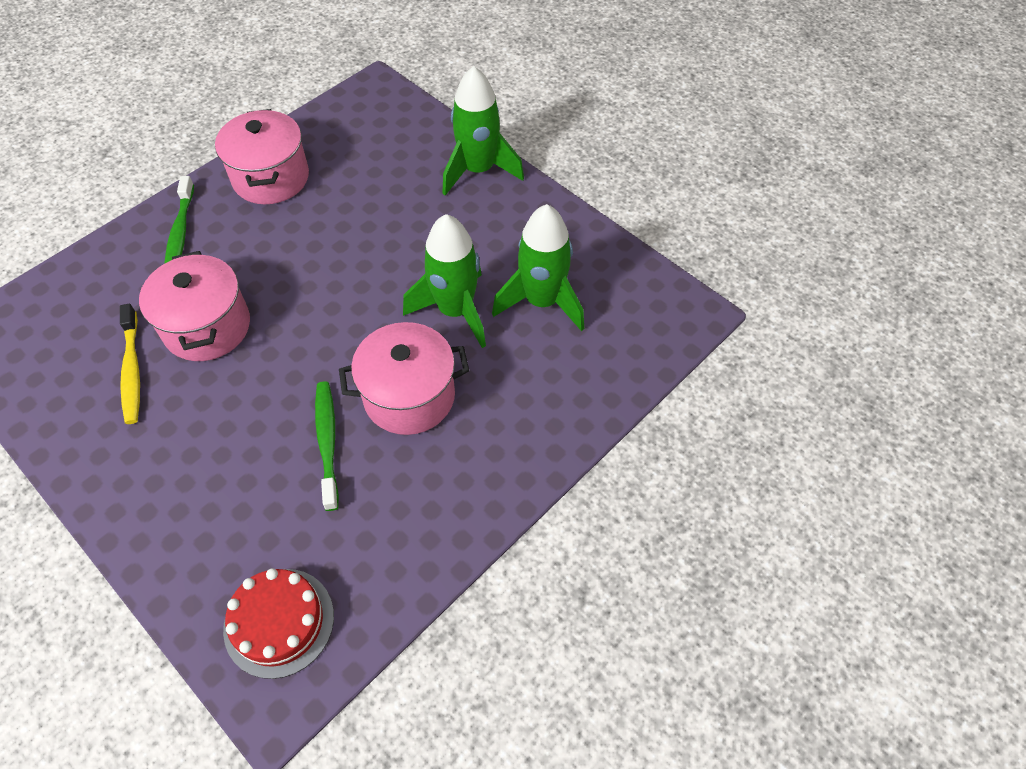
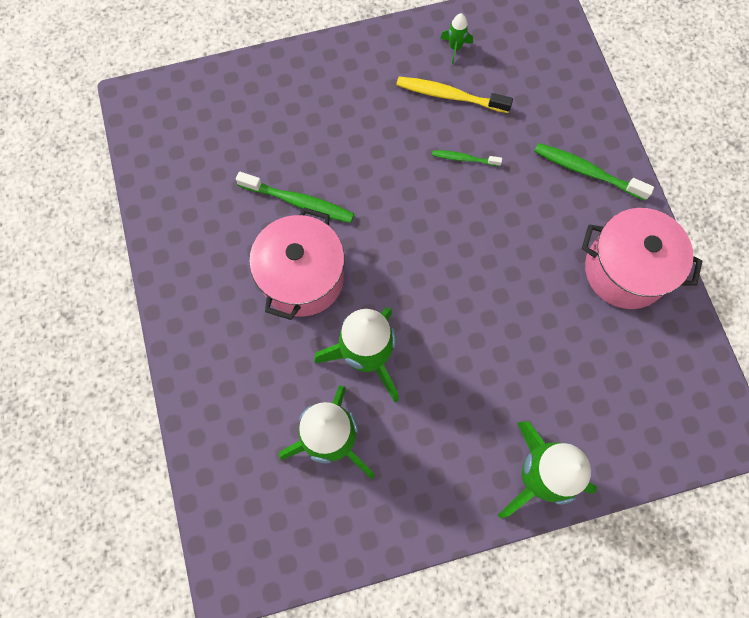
camera: 120 degrees right, 15 degrees up
pink pot [139,251,250,361] -> green toothbrush [432,150,502,166]
red cake [223,568,334,679] -> none
none -> green rocket [441,13,473,64]

